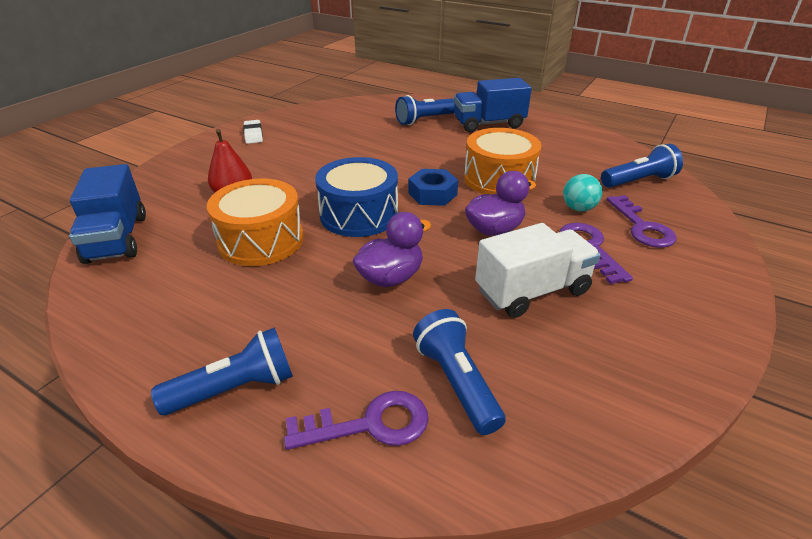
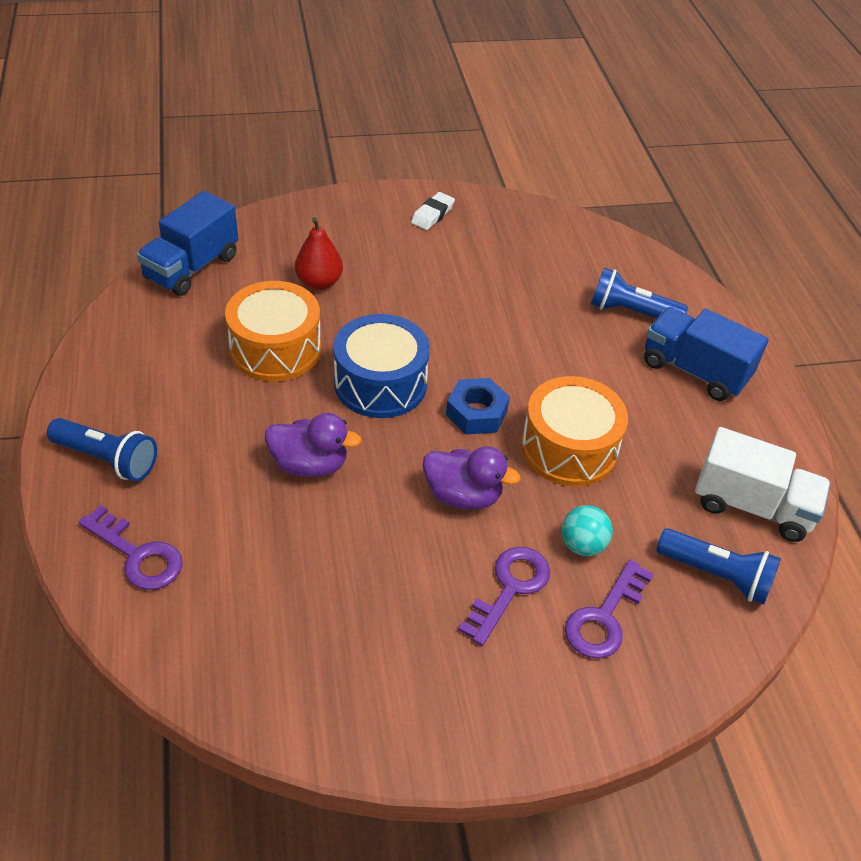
camera: 45 degrees right, 10 degrees up
blue flashlight [413,309,506,435] -> none
white truck [475,223,601,318] -> white truck moved to [695,427,831,542]

